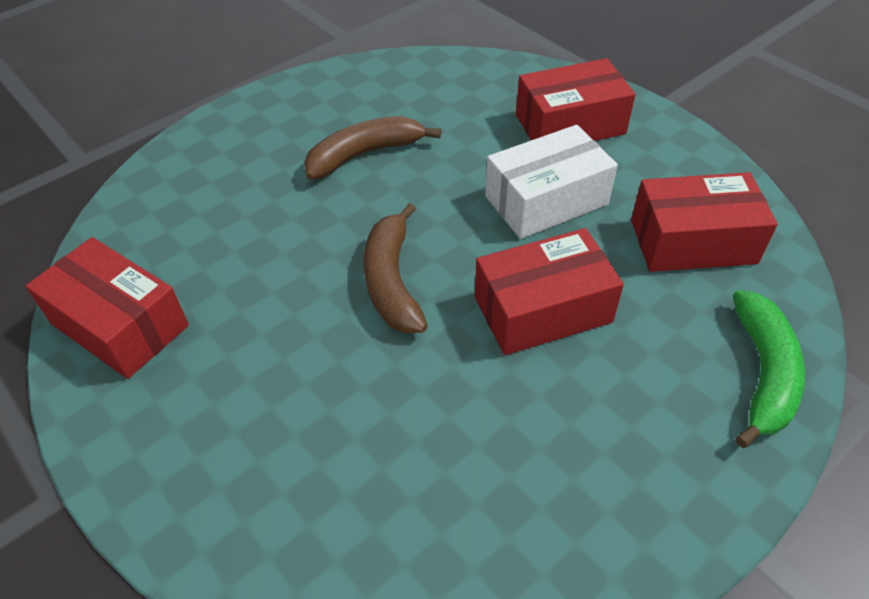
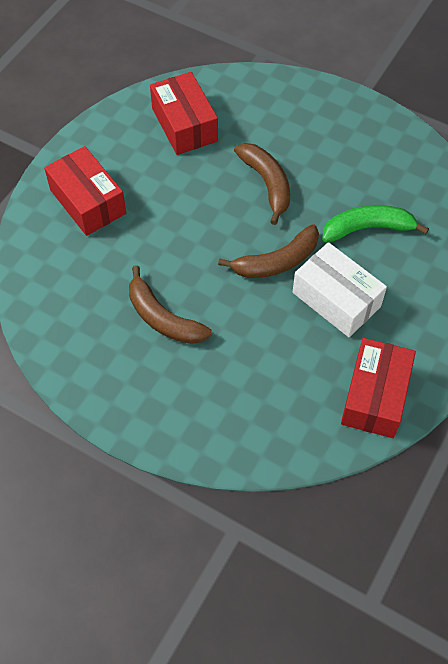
camera: 110 degrees left, 10 degrees up
red box [475,228,624,355] -> brown banana [234,143,290,225]
white box [485,125,618,239] -> white box moved to [293,242,387,337]
green banana [733,290,805,448] -> green banana moved to [322,205,429,243]

